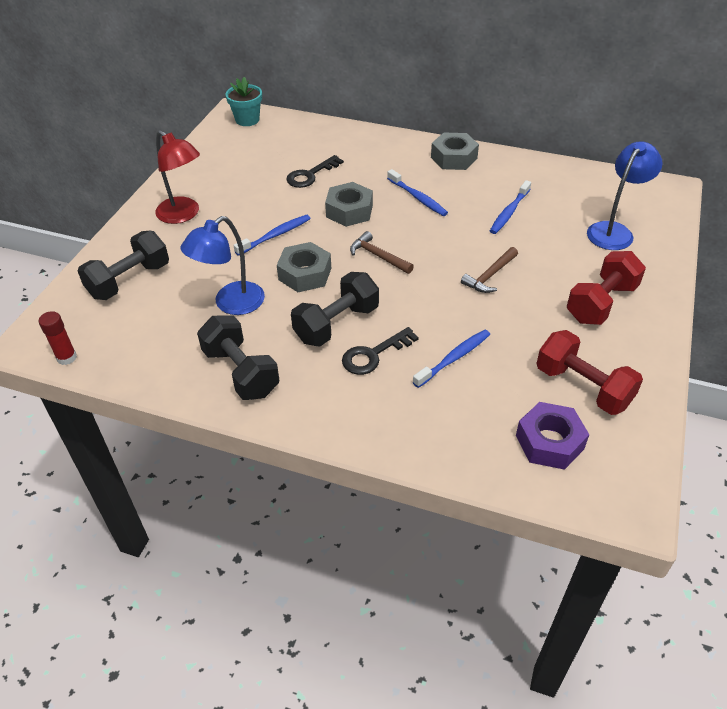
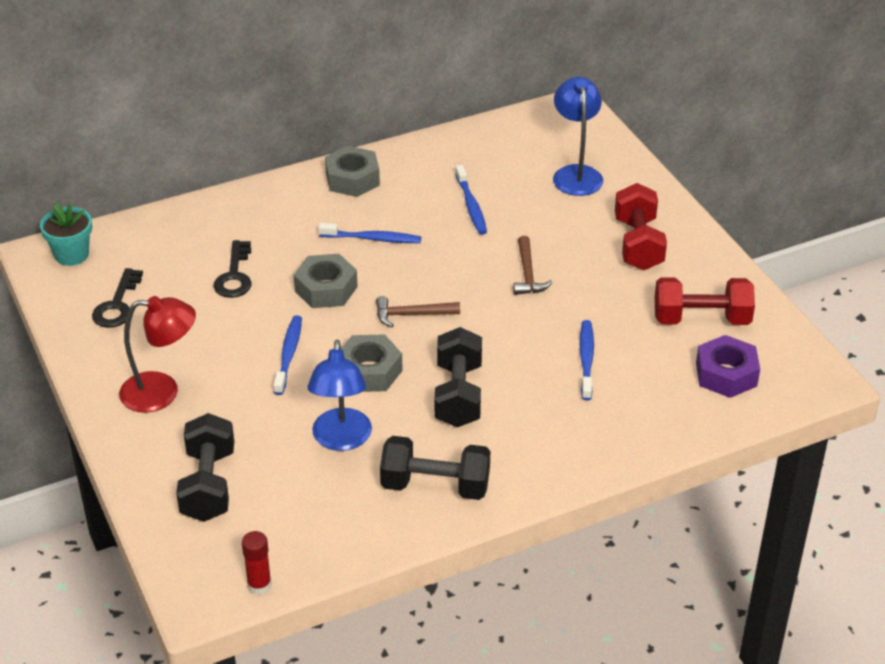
camera: 45 degrees left, 5 degrees down
black key [342,327,419,375] -> black key moved to [92,268,143,328]

